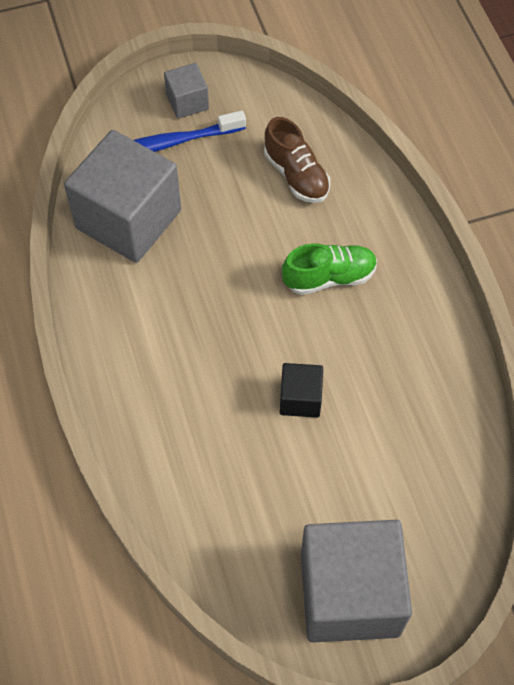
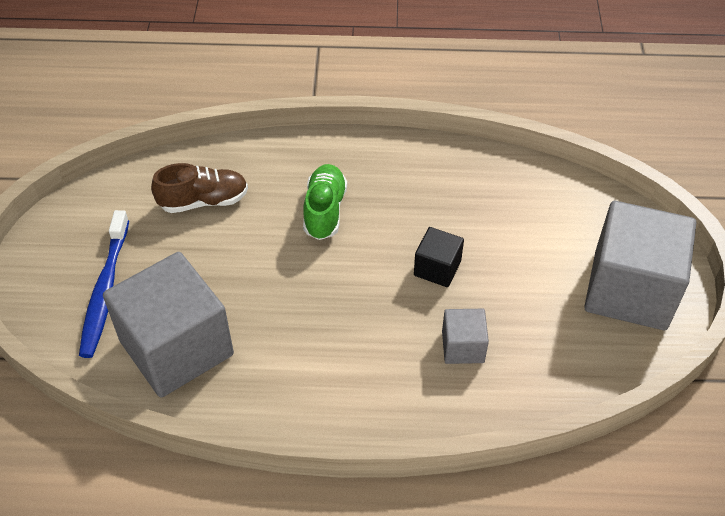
camera: 70 degrees left, 10 degrees down
grey cube [164,63,209,119] -> grey cube moved to [442,309,489,364]

